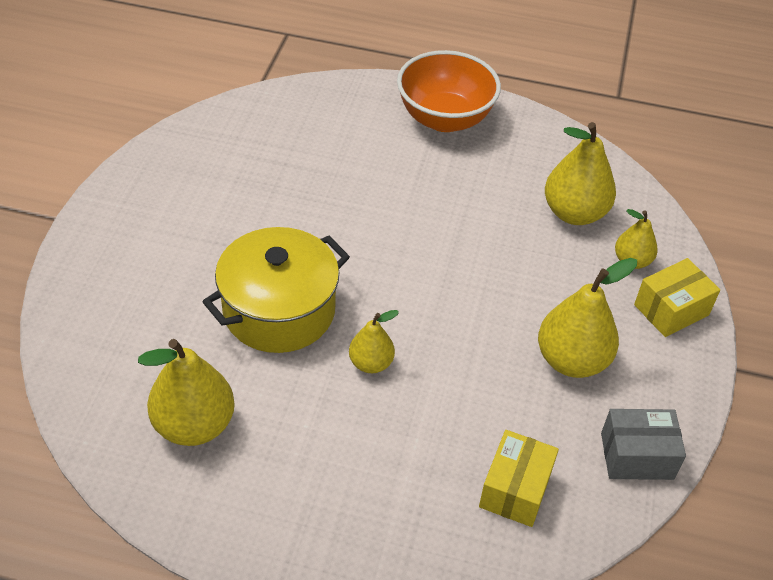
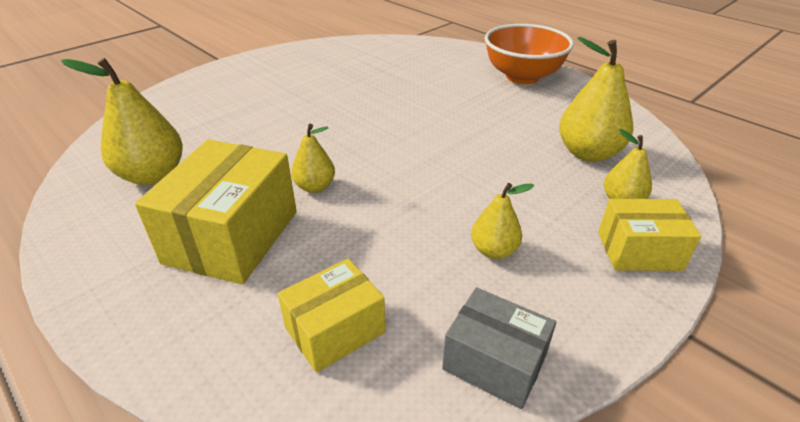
camera: 35 degrees right, 10 degrees down
yellow pot [202,227,350,353] -> none
yellow pear [538,258,637,378] -> yellow pear [471,183,534,259], size x0.57
none -> yellow box [135,139,297,284]

